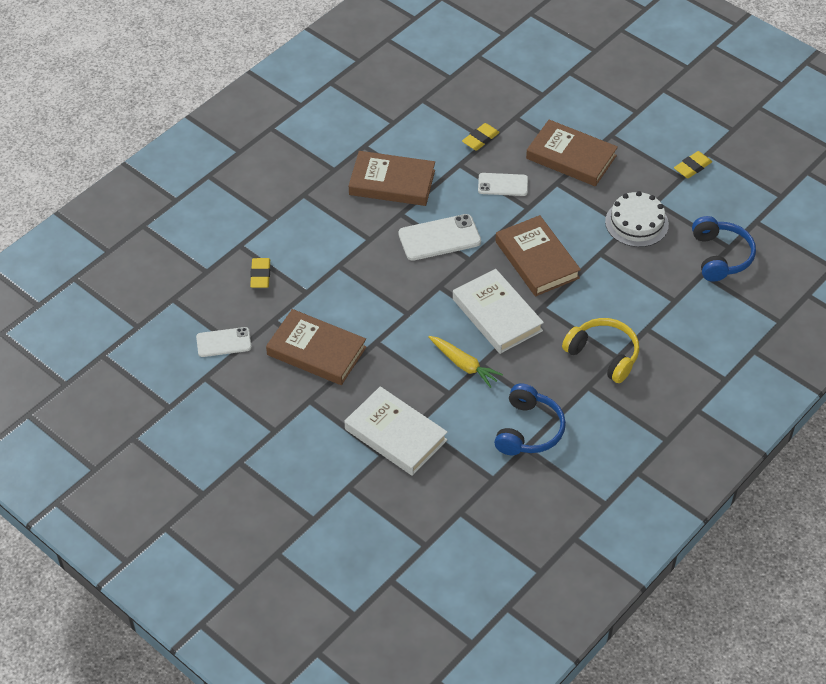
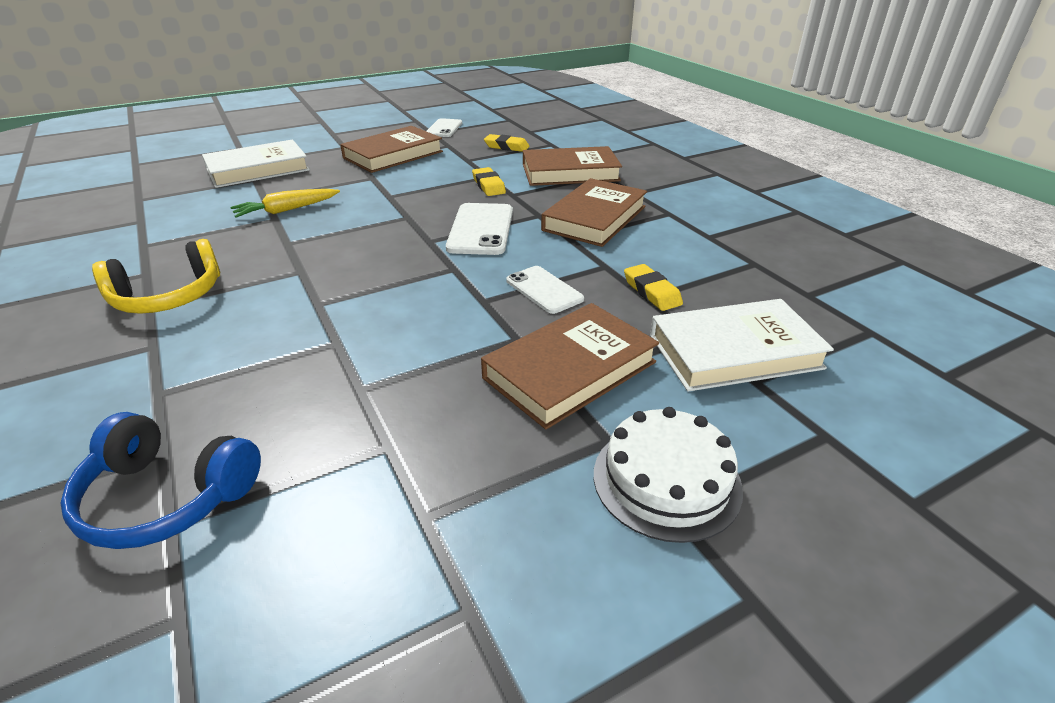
camera: 110 degrees right, 15 degrees down
white book [453,269,544,354] -> white book moved to [650,299,834,392]
white phone [478,173,528,196] -> white phone turned 60 degrees counterclockwise [506,266,584,314]
blue headphones [494,384,566,455] -> none
brown book [495,215,581,296] -> brown book moved to [523,146,622,186]
white cake [605,191,669,247] -> white cake moved to [594,407,743,543]
yellow eraser [674,151,712,178] -> yellow eraser moved to [472,167,506,196]

